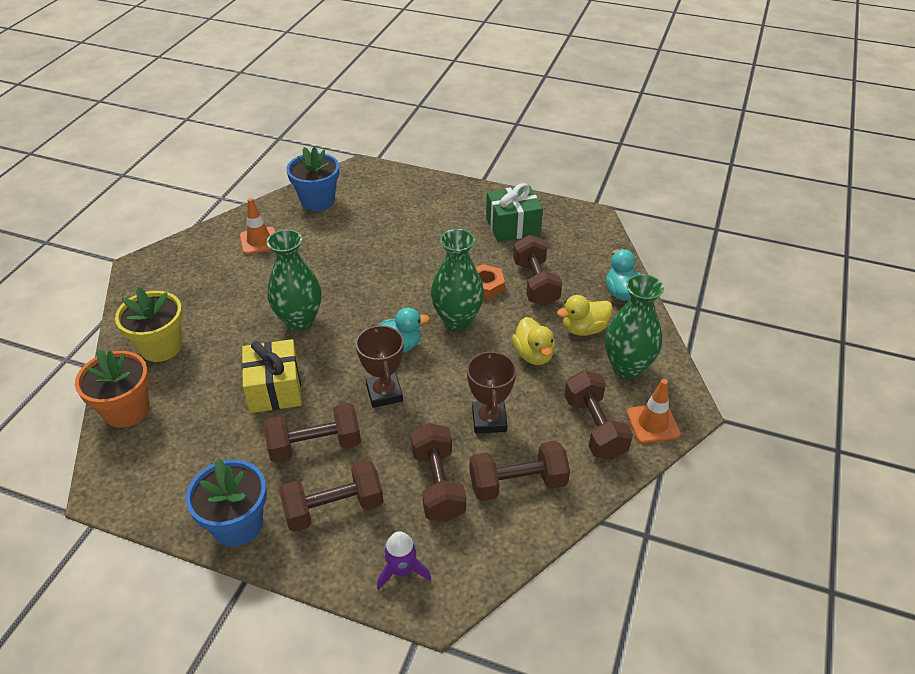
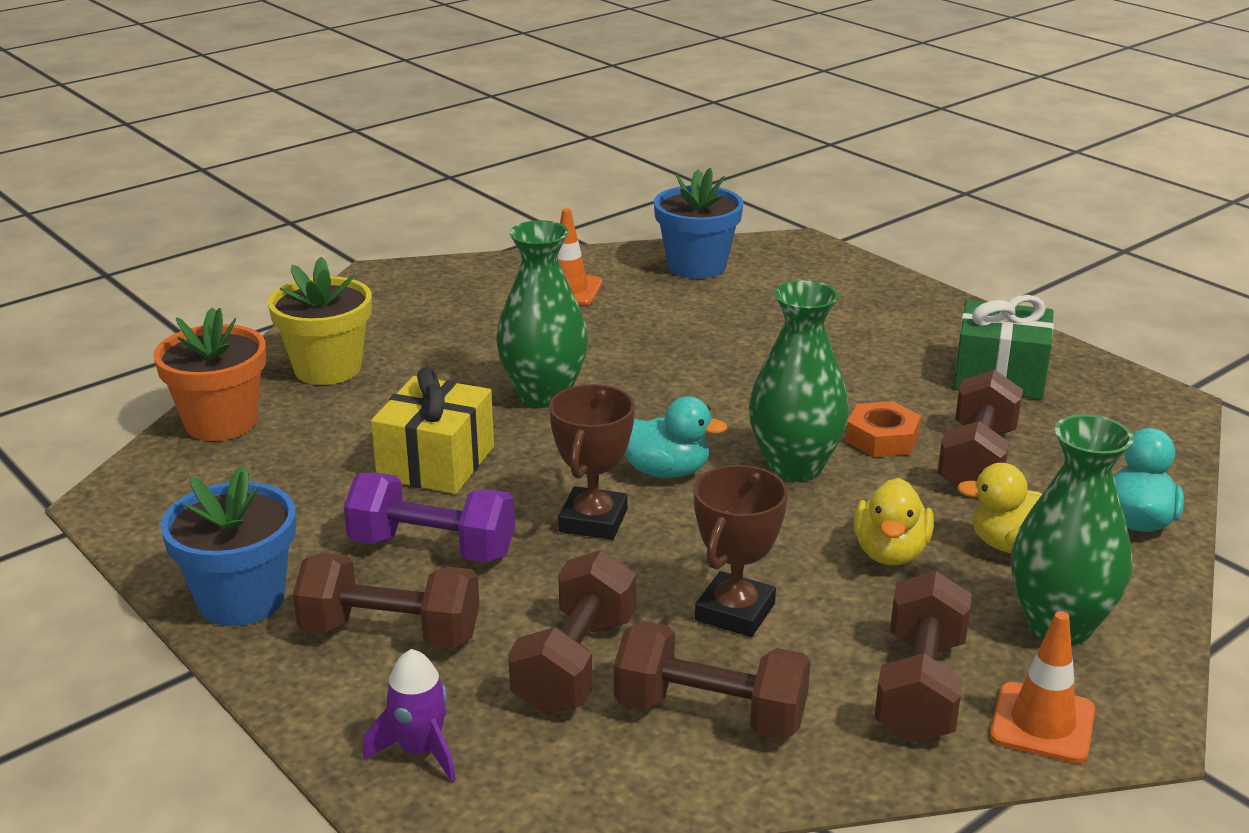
camera: 30 degrees right, 15 degrees down
brown dumbbell [264,403,361,463] -> purple dumbbell [344,472,515,563]

